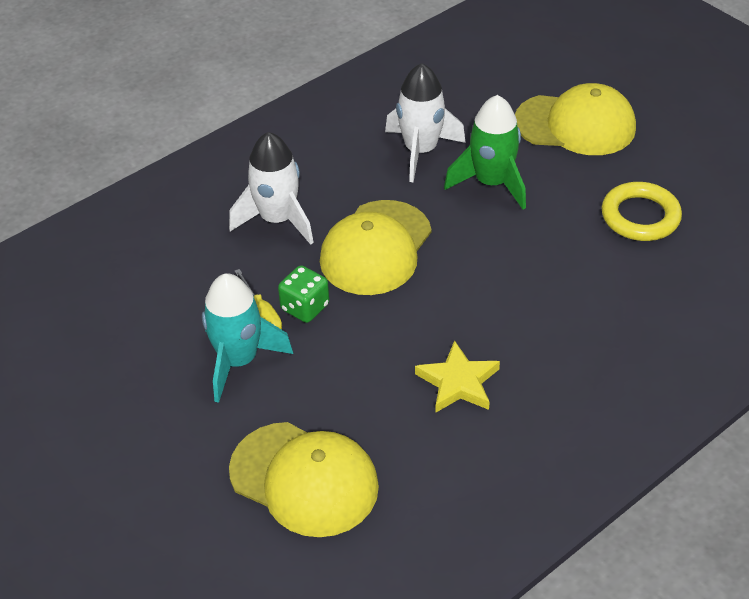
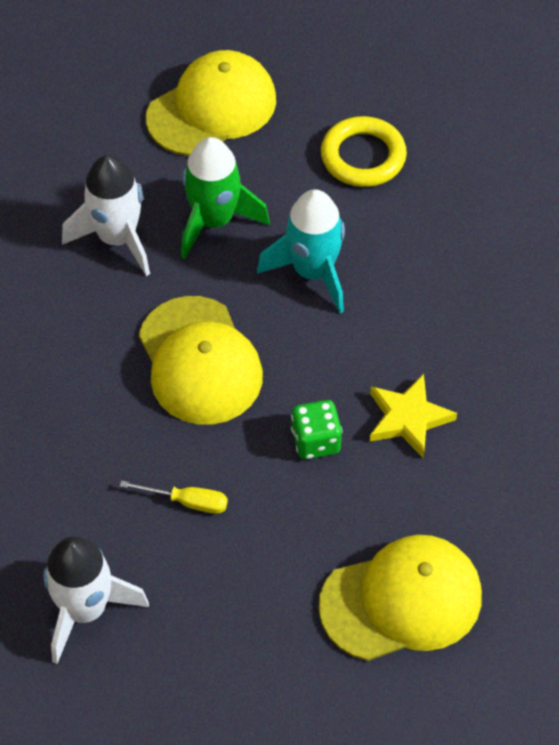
camera: 50 degrees left, 10 degrees up
turquoise rocket [202,273,293,403] -> turquoise rocket moved to [257,189,345,313]
white rocket [229,132,314,245] -> white rocket moved to [43,536,149,664]
green dice [278,265,329,323] -> green dice moved to [291,400,342,459]

